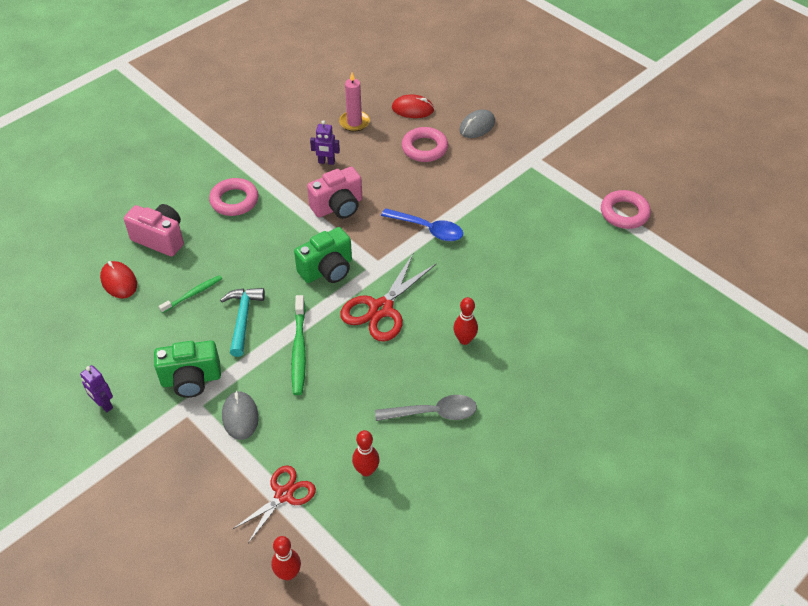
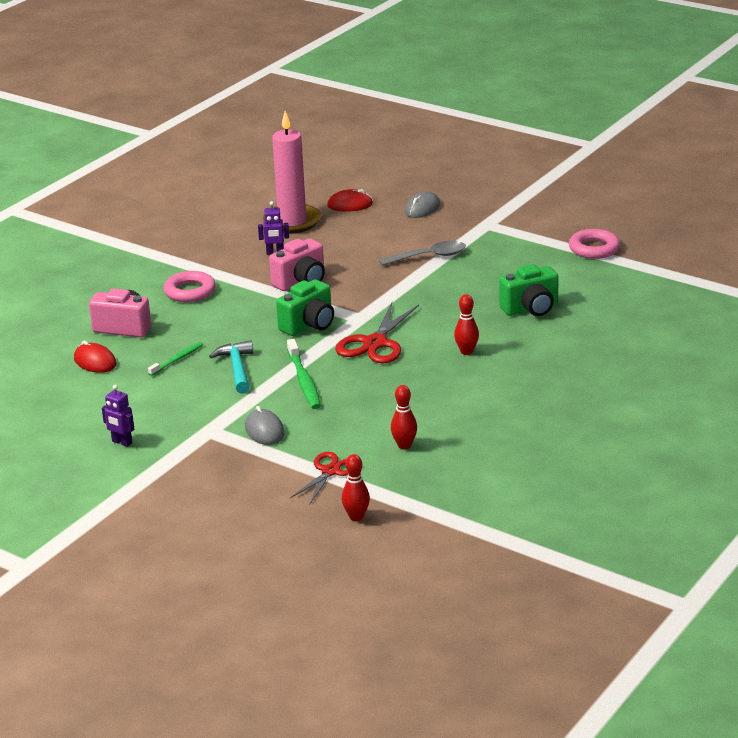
camera: 10 degrees left, 20 degrees down
green camera [154,340,221,398] -> green camera moved to [499,264,559,316]
pink candle [339,73,370,132] -> pink candle [263,111,321,233], size x1.77
grey spoon [375,395,477,421] -> grey spoon moved to [379,241,466,266]
blue spoon [381,208,463,241] -> none
pink ring [402,127,448,162] -> none

